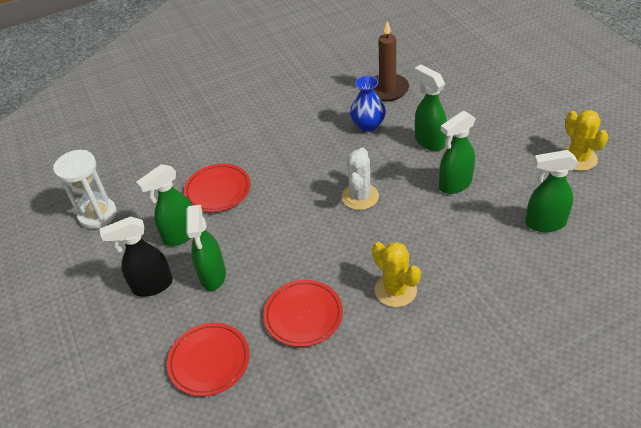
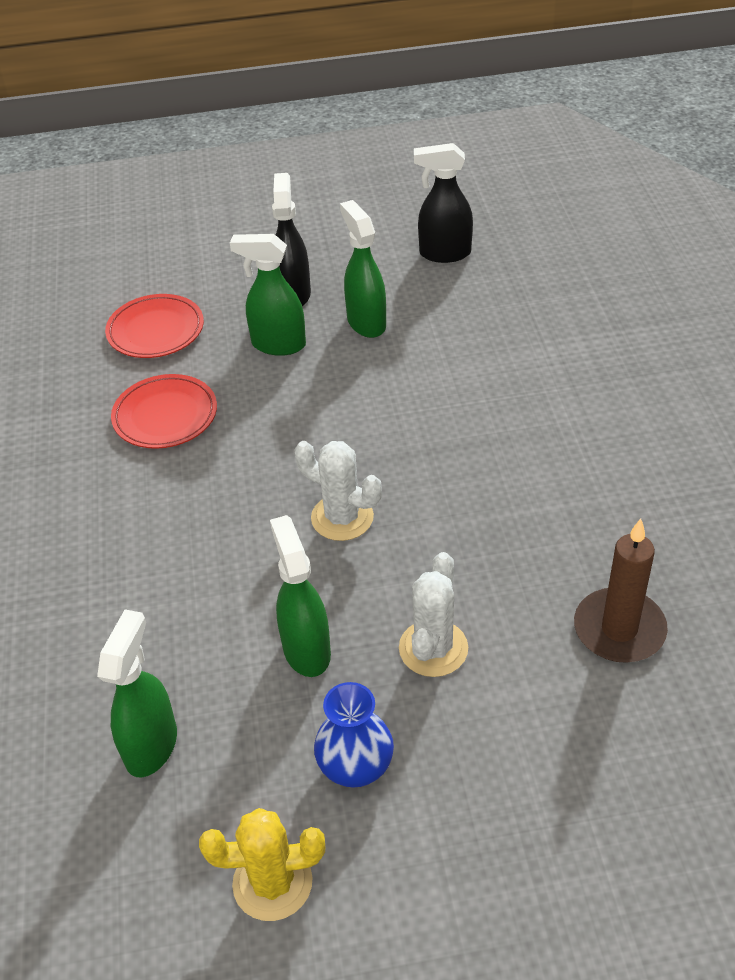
camera: 105 degrees right, 0 degrees up
white hourglass [53,150,117,229] -> black spray bottle [414,143,473,263]
red plate [184,164,250,212] -> none
blue vase [350,76,386,132] -> blue vase moved to [314,682,394,788]
yellow cactus [372,242,421,307] -> none
green spray bottle [414,64,447,151] -> white cactus [399,552,468,677]

